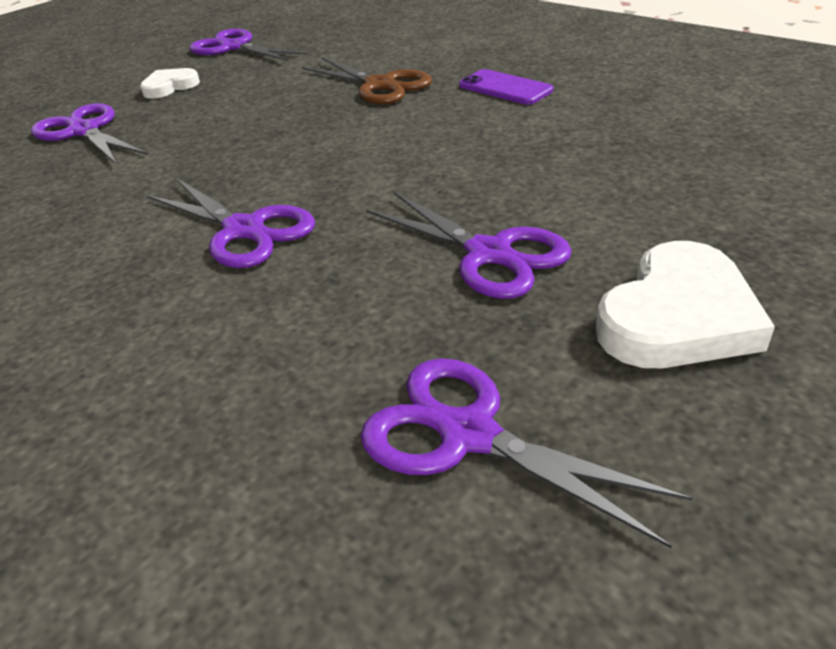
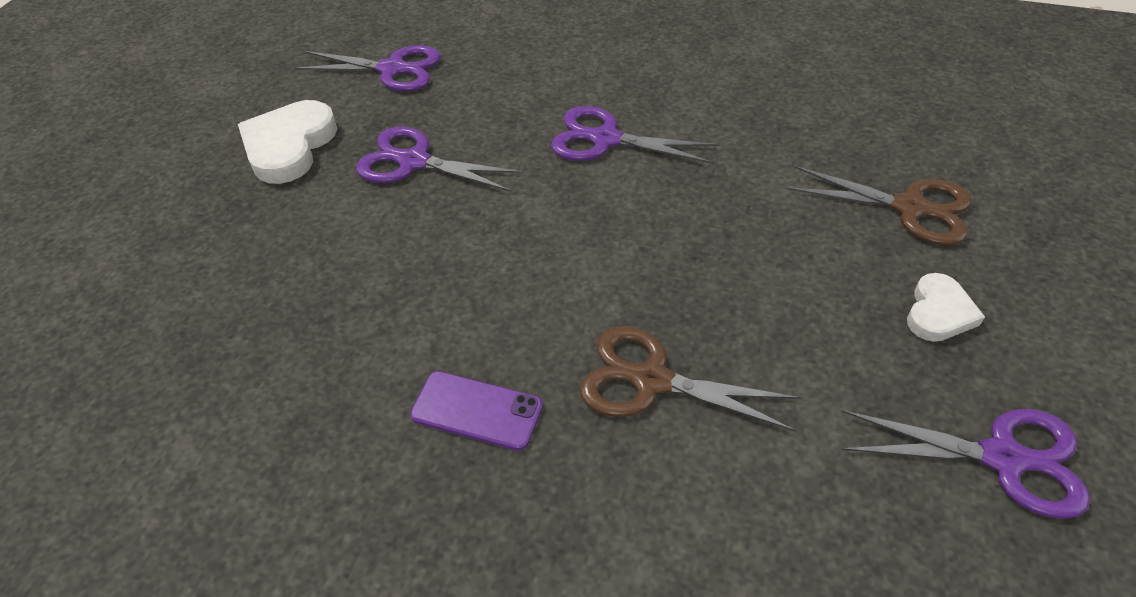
camera: 155 degrees right, 10 degrees up
purple scissors [31,103,148,165] -> brown scissors [785,165,972,245]

